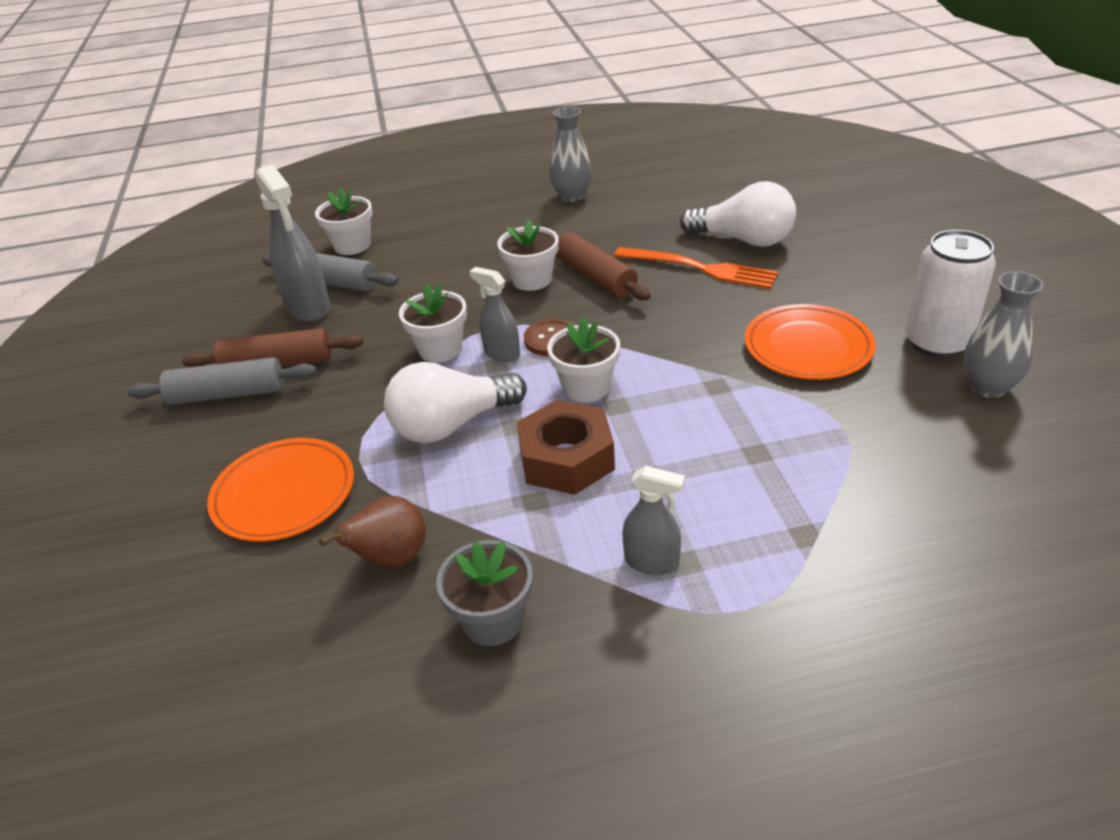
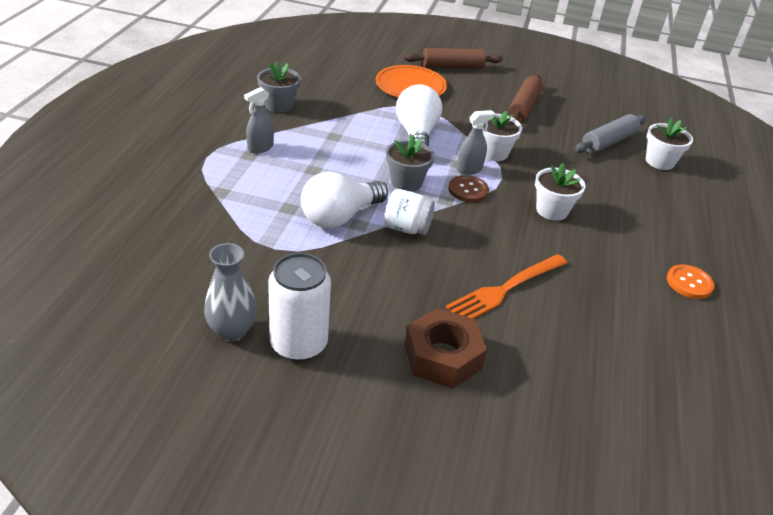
camera: 110 degrees right, 0 degrees up
grey rolling pin [127,357,316,405] -> none
grey spray bottle [256,164,330,322] -> none
brown pear [319,496,426,568] -> none
brown nut [517,400,615,495] -> brown nut moved to [405,308,487,389]
white flower pot [547,318,620,402] -> grey flower pot [386,135,434,192]
grey vase [549,107,592,202] -> orange button [667,264,715,299]
brown rolling pin [554,231,651,301] -> brown rolling pin moved to [404,48,503,68]
white light bulb [680,181,796,247] -> white light bulb moved to [301,172,388,228]
orange plate [745,304,876,380] -> none
none -> white jar [384,189,435,235]

